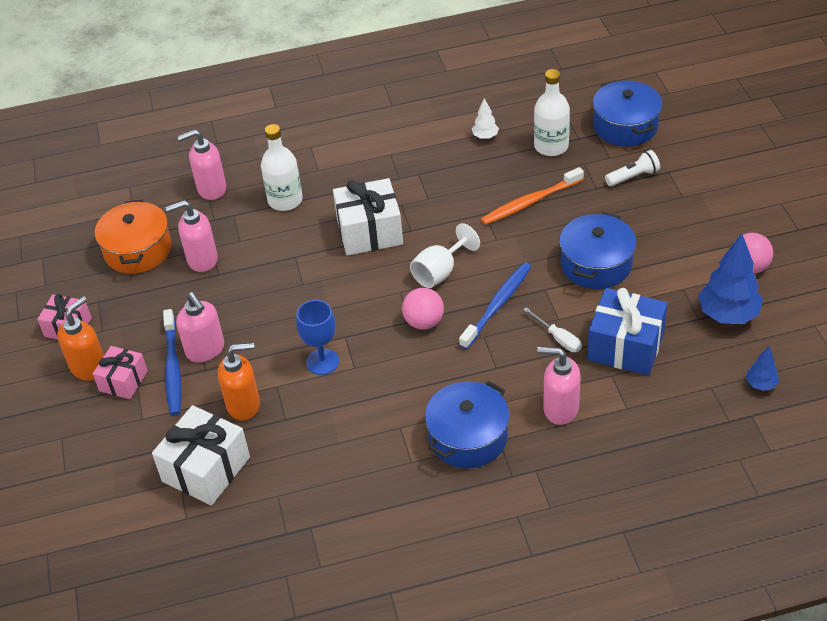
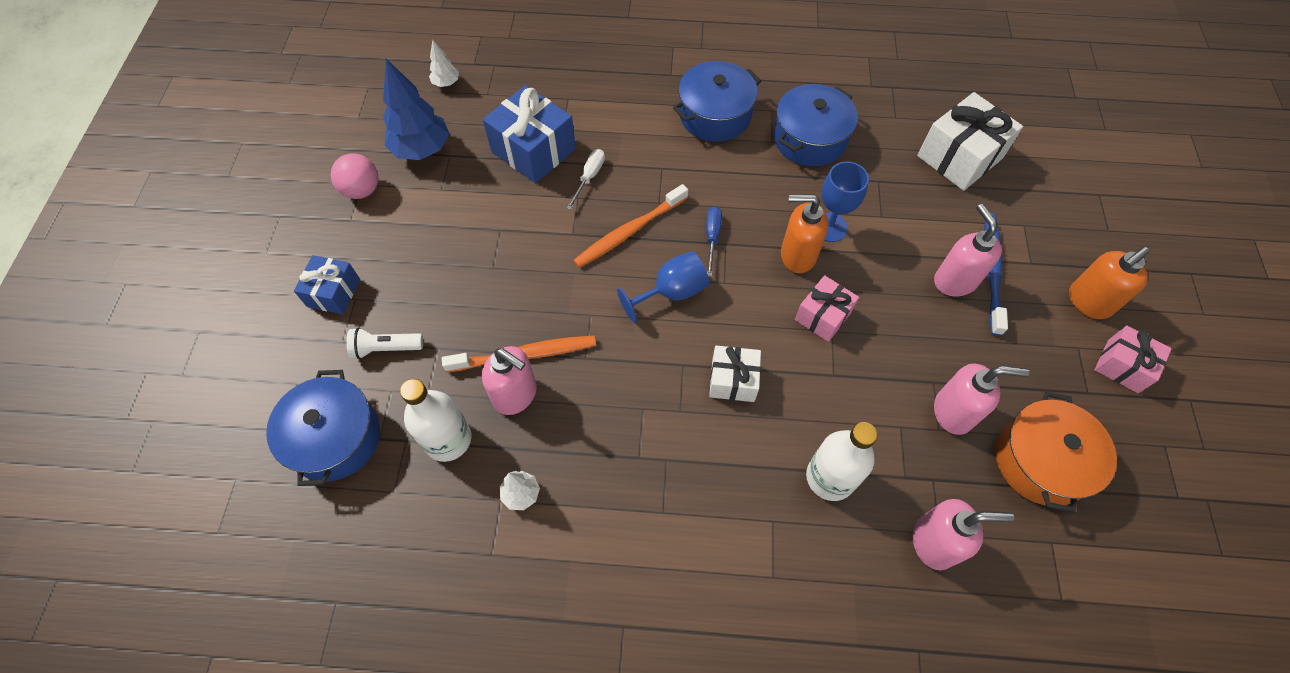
camera: 165 degrees left, 15 degrees up
pink gift [93,346,148,399] -> pink gift moved to [795,275,859,342]
orange soap dispenser [218,342,260,421] -> orange soap dispenser moved to [781,194,829,273]
white gift [333,178,403,256] -> white gift [709,345,761,402], size x0.61
pink ball [402,288,444,330] -> blue screwdriver [706,206,722,277]
white goblet [410,223,480,288] -> blue goblet [617,252,709,323]
blue toothbrush [459,263,531,349] -> orange toothbrush [573,184,688,268]
white screwdriver [523,307,582,352] -> white screwdriver turned 45 degrees clockwise [566,149,605,210]
pink soap dispenser [537,347,581,425] -> pink soap dispenser moved to [482,346,537,415]
blue pot [559,212,636,289] -> blue pot moved to [774,84,858,166]
blue tree [746,346,779,391] -> white tree [429,40,459,87]
none -> blue gift [294,255,360,314]

